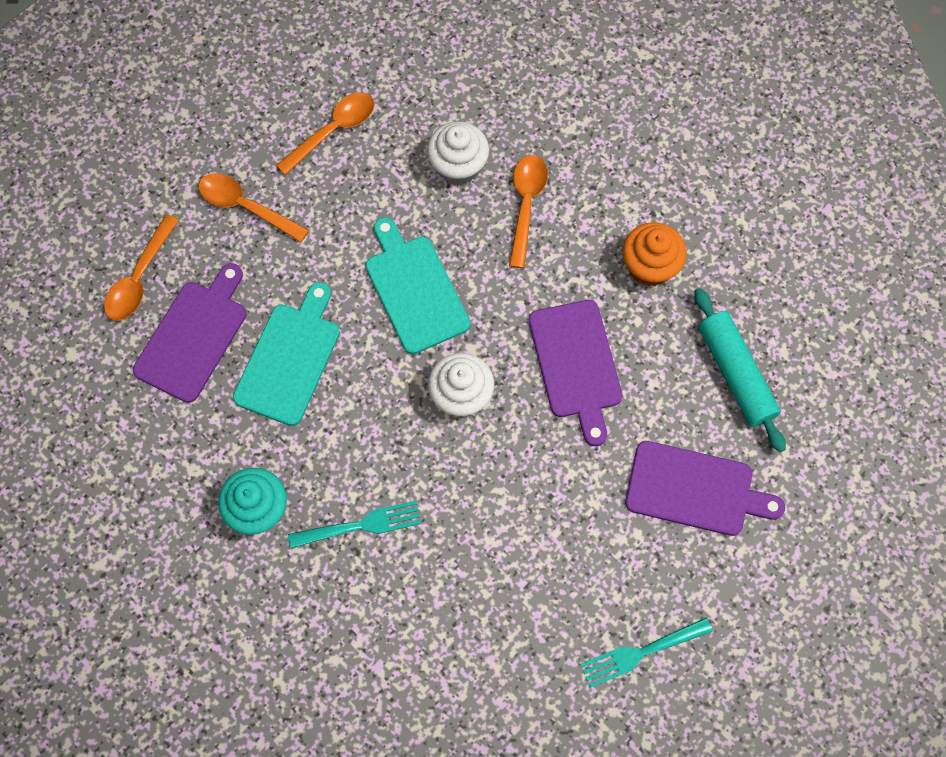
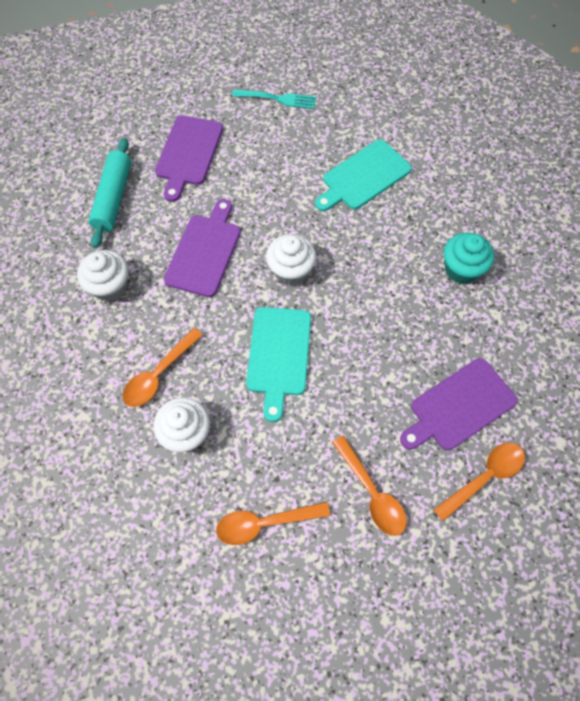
camera: 150 degrees left, 5 degrees down
turquoise cutting board [233,282,340,426] -> turquoise cutting board moved to [315,139,412,211]
turquoise fork [288,501,421,548] -> none
orange cupcake [622,222,687,287] -> white cupcake [77,250,128,302]
purple cutting board [625,441,785,536] -> purple cutting board turned 120 degrees counterclockwise [155,115,223,202]

